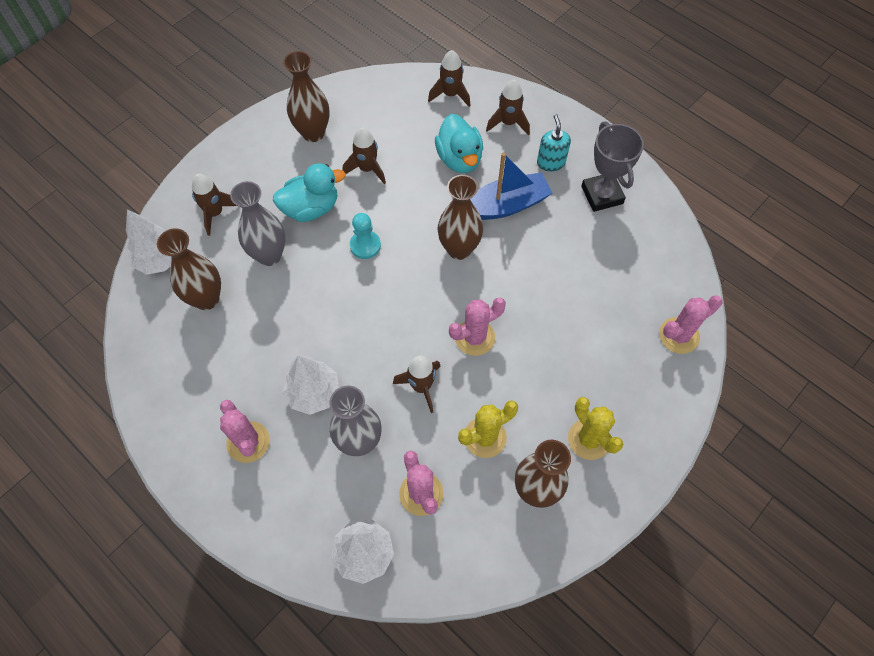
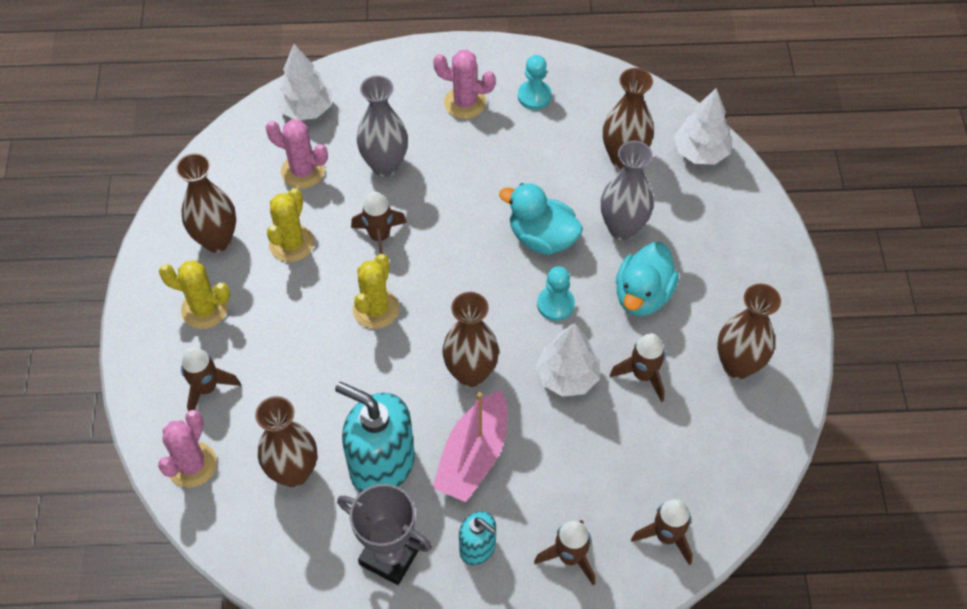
camera: 135 degrees right, 5 degrees down
brown rocket [192,174,237,236] -> brown rocket moved to [181,347,241,411]
white tree [282,355,339,415] -> white tree moved to [536,323,600,397]
turquoise duck [435,114,483,173] -> turquoise duck moved to [499,183,583,255]
pink cactus [449,298,506,356] -> yellow cactus [353,254,399,329]
blue boat [470,153,552,220] -> pink boat [432,390,507,502]
none -> brown vase [255,396,317,487]
none -> turquoise soap dispenser [335,382,415,492]
none -> turquoise pawn [518,55,552,110]

